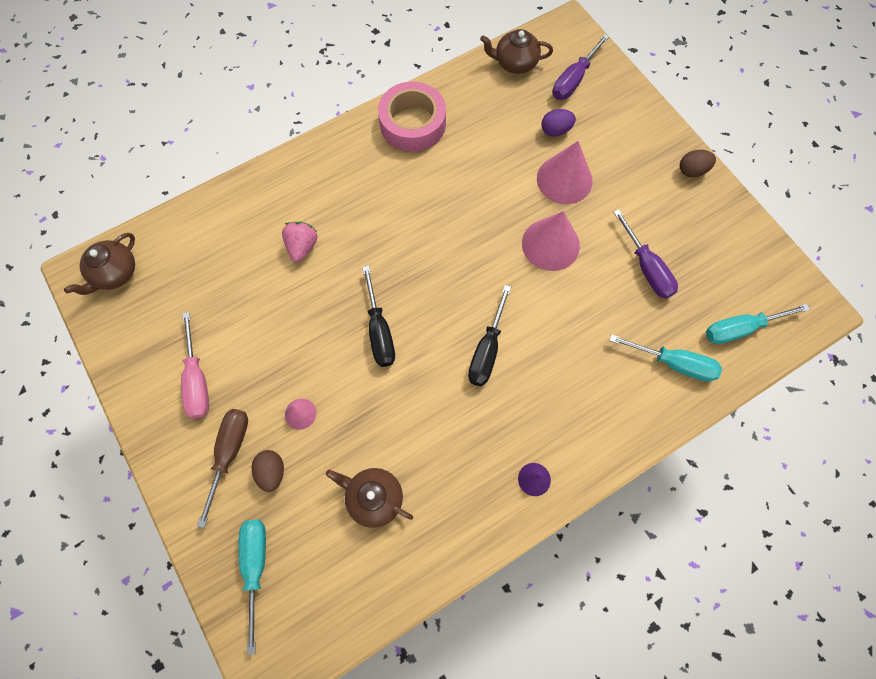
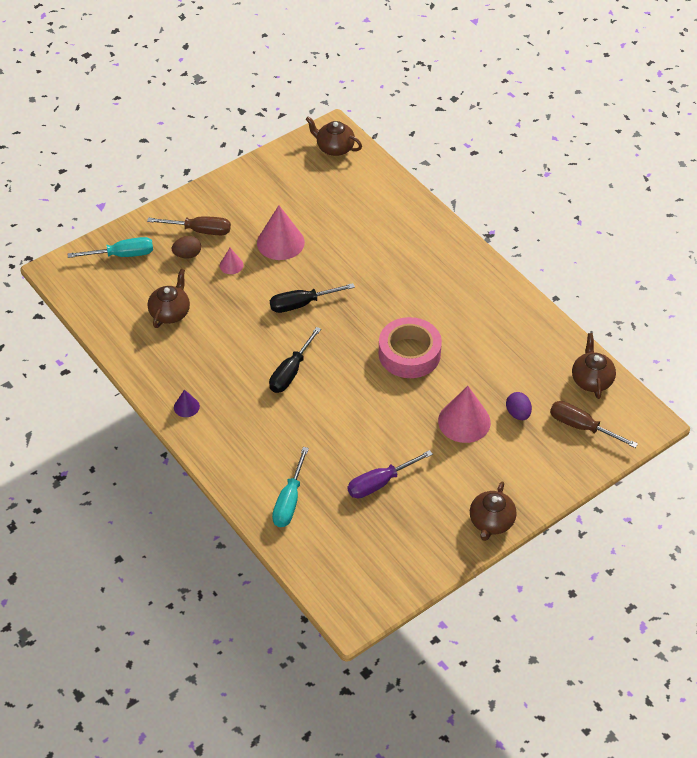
camera: 85 degrees right, 20 degrees down
pink screwdriver [181,312,209,419] -> none
pink strawberry [282,222,317,263] -> none
pink tape [378,82,446,152] -> pink tape moved to [379,317,442,378]
black screwdriver [468,285,511,386] -> black screwdriver turned 75 degrees counterclockwise [269,327,321,393]
pink cone [522,211,580,271] -> pink cone moved to [257,205,305,260]
purple screwdriver [552,34,609,100] -> brown screwdriver [550,401,638,448]
brown egg [680,150,716,177] -> brown teapot [470,481,517,541]
turquoise screwdriver [706,304,810,344] -> none

